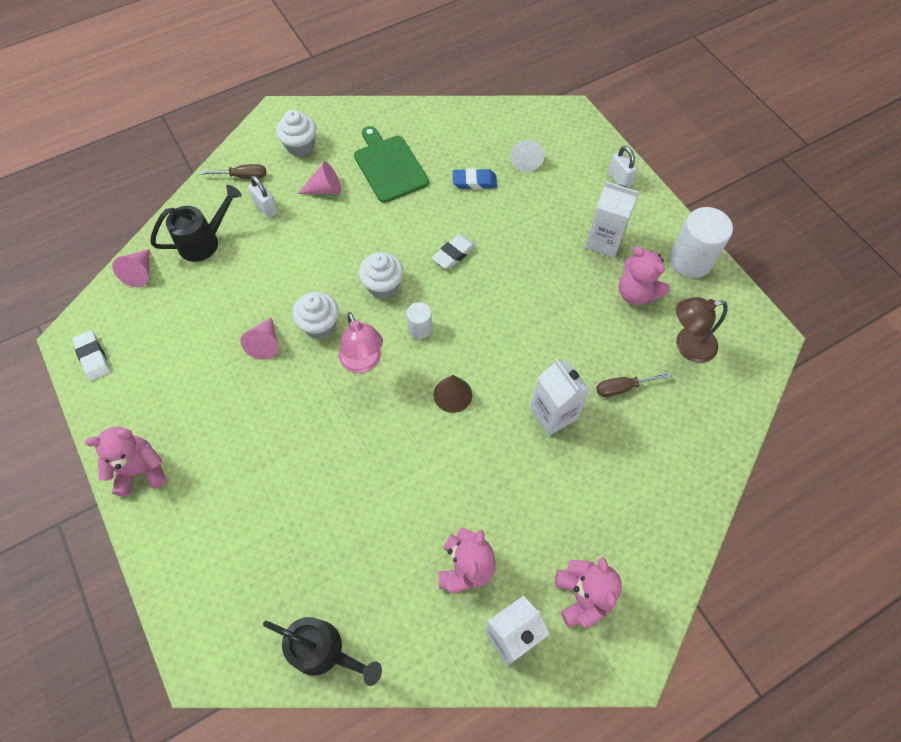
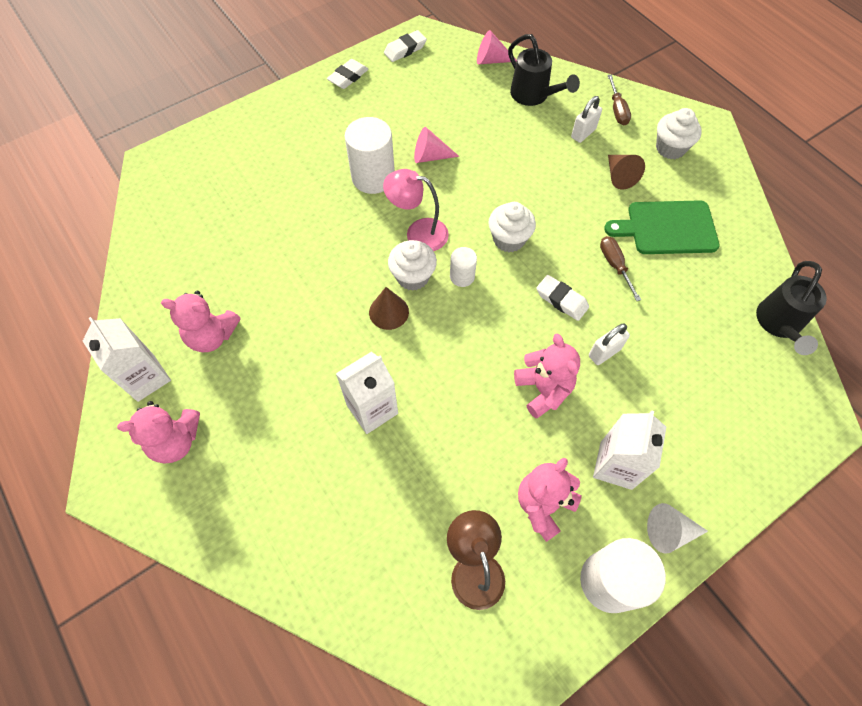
camera: 85 degrees right, 0 degrees up
pink teddy bear [85,427,167,496] -> pink teddy bear moved to [514,334,580,418]
black watering can [263,617,382,686] -> black watering can moved to [756,261,827,355]
white cupcake [292,292,339,339] -> white cupcake moved to [388,240,437,291]
pink cone [298,162,341,194] -> brown cone [608,155,645,189]
pink lamp [339,312,383,373] -> pink lamp turned 45 degrees clockwise [383,169,449,251]
green cutting board [354,126,429,203] -> green cutting board turned 150 degrees counterclockwise [604,200,720,254]
blue eraser [453,168,497,190] -> none
white cone [511,140,544,172] -> white cone moved to [647,503,708,554]
brown screwdriver [596,372,672,397] -> brown screwdriver moved to [600,236,641,301]
white padlock [608,146,638,188] -> white padlock moved to [589,323,630,365]
none -> white eraser [327,59,368,89]
none -> white cylinder [345,117,395,194]

